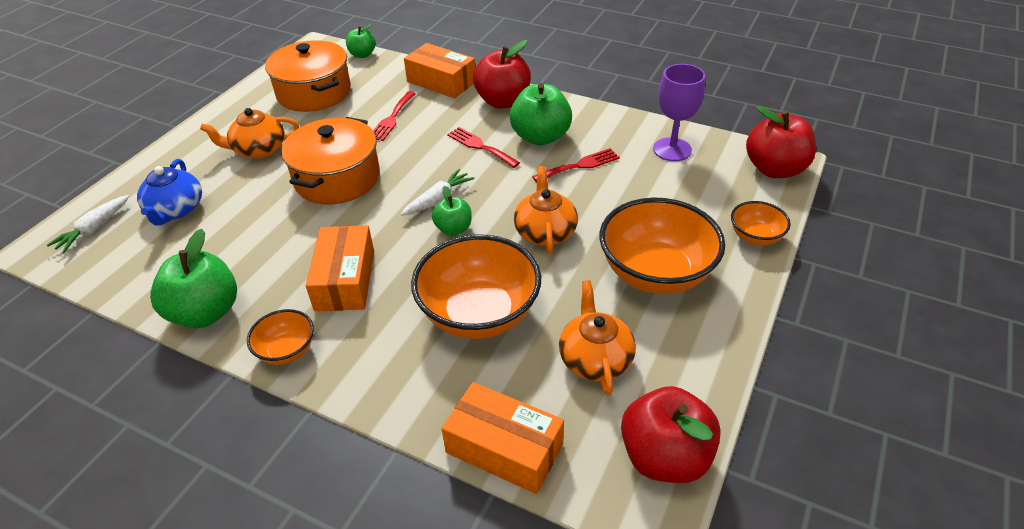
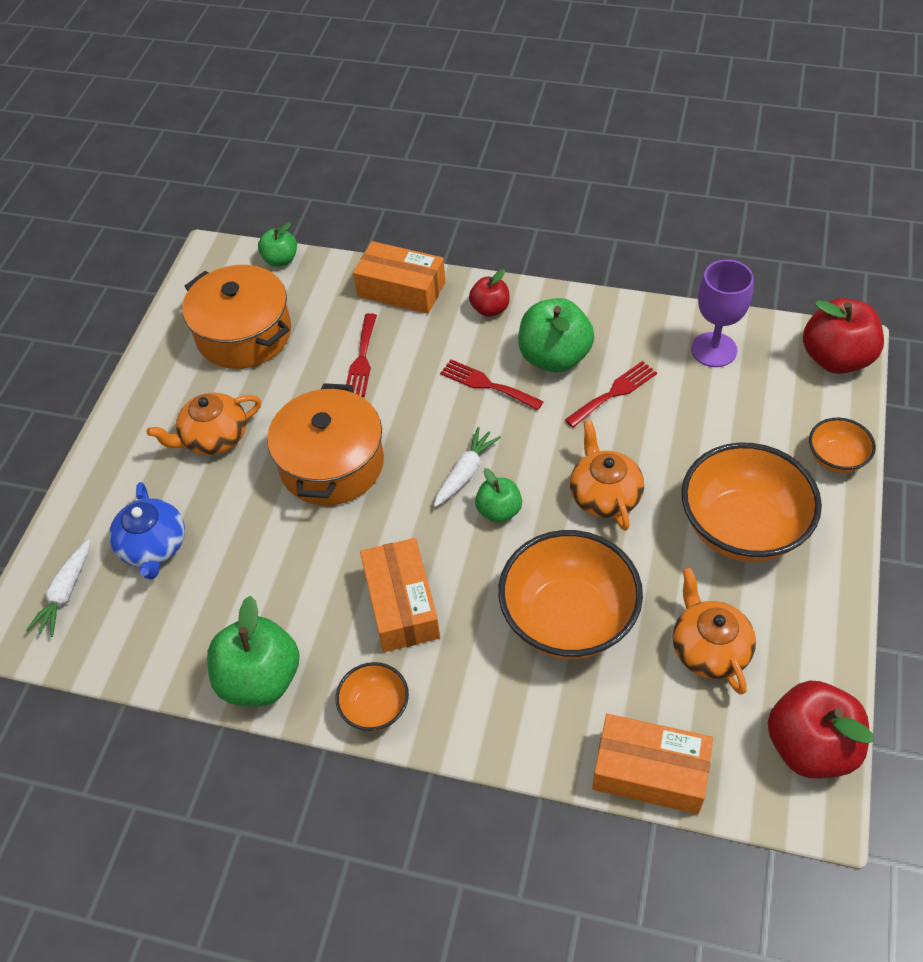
camera: 10 degrees left, 10 degrees up
red apple [473,40,531,108] -> red apple [469,269,510,317], size x0.56

